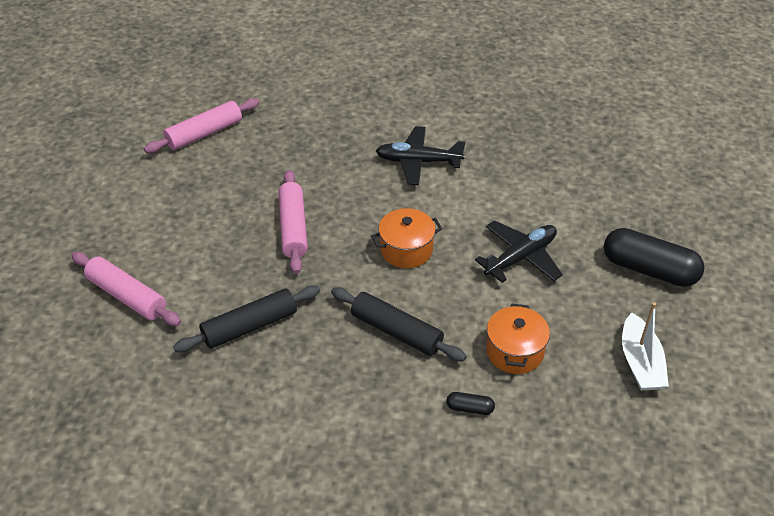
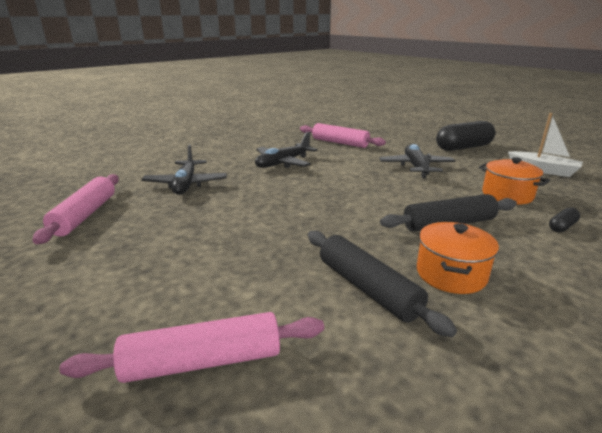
camera: 50 degrees left, 20 degrees down
black rolling pin [173,286,320,352] -> black rolling pin turned 45 degrees counterclockwise [308,230,457,337]
pink rolling pin [278,170,308,274] -> pink rolling pin moved to [300,123,386,148]
orange pot [371,208,442,268] -> orange pot moved to [417,222,499,294]
none -> black plane [141,145,227,195]

